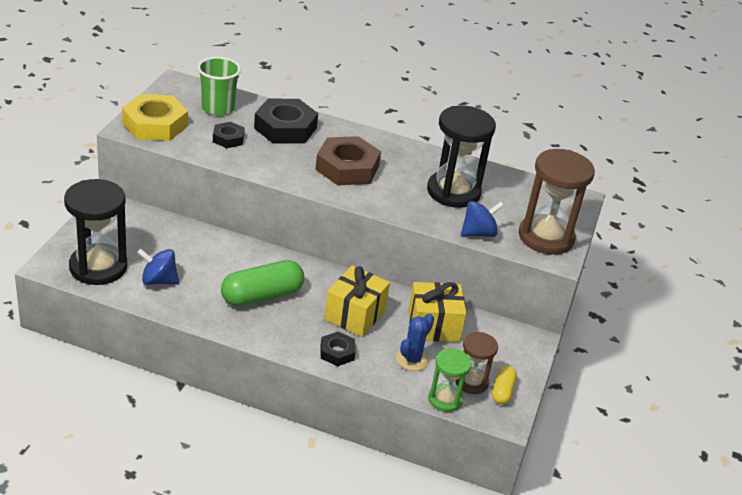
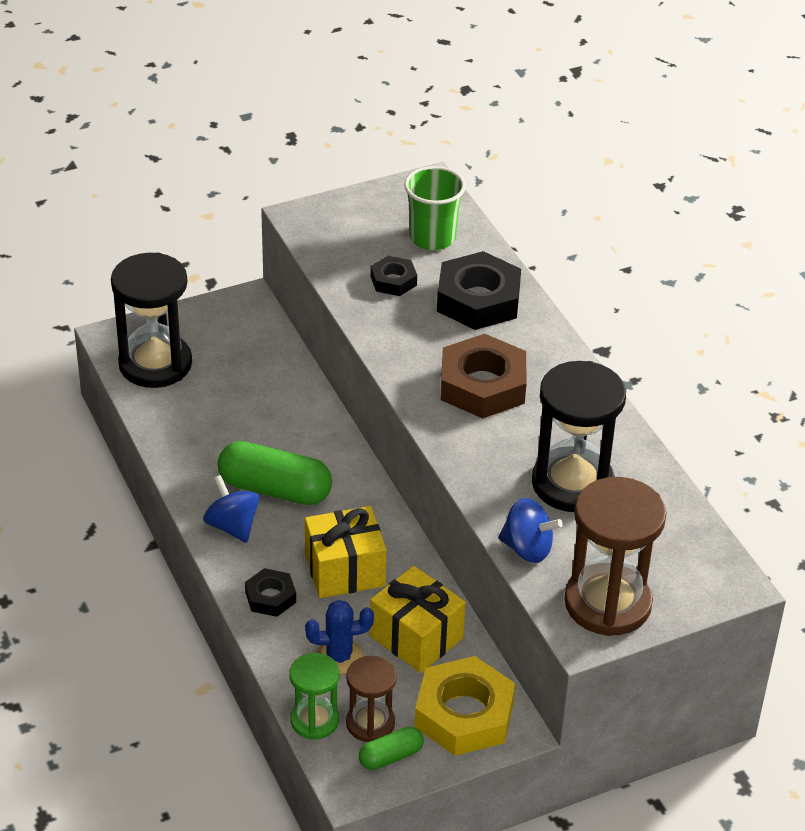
camera: 50 degrees right, 5 degrees up
yellow nut [122,94,188,141] -> yellow nut moved to [415,656,515,756]
blue spinning top [137,249,179,285] -> blue spinning top moved to [203,475,260,543]
yellow capsule [492,366,517,404] -> green capsule [359,727,424,770]

